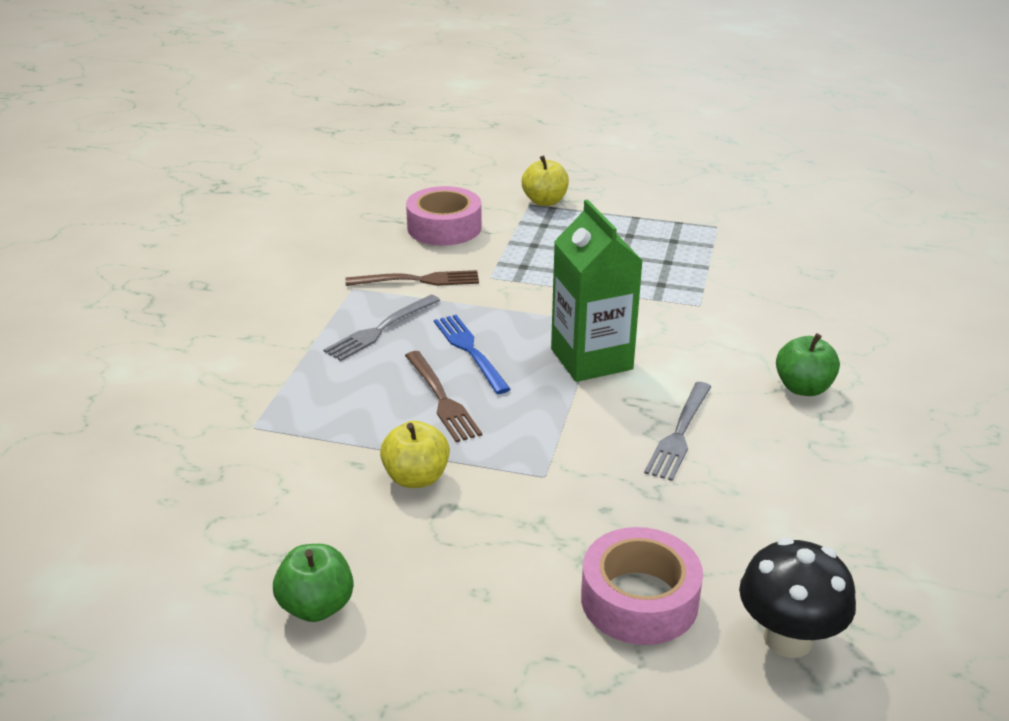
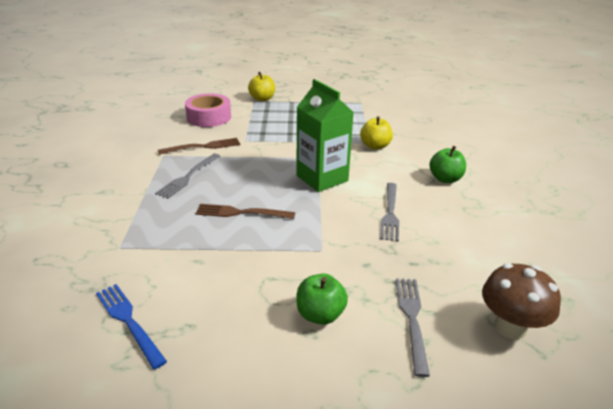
camera: 15 degrees left, 0 degrees up
green apple [273,544,354,622] -> green apple moved to [297,274,348,325]
yellow apple [380,421,450,488] -> yellow apple moved to [360,116,393,150]
brown fork [405,351,482,442] -> brown fork turned 135 degrees clockwise [196,204,295,219]
blue fork [434,315,511,394] -> blue fork moved to [96,284,167,369]
pink tape [581,527,703,645] -> grey fork [396,279,430,377]
black mushroom [739,538,856,658] -> brown mushroom [482,263,561,339]

